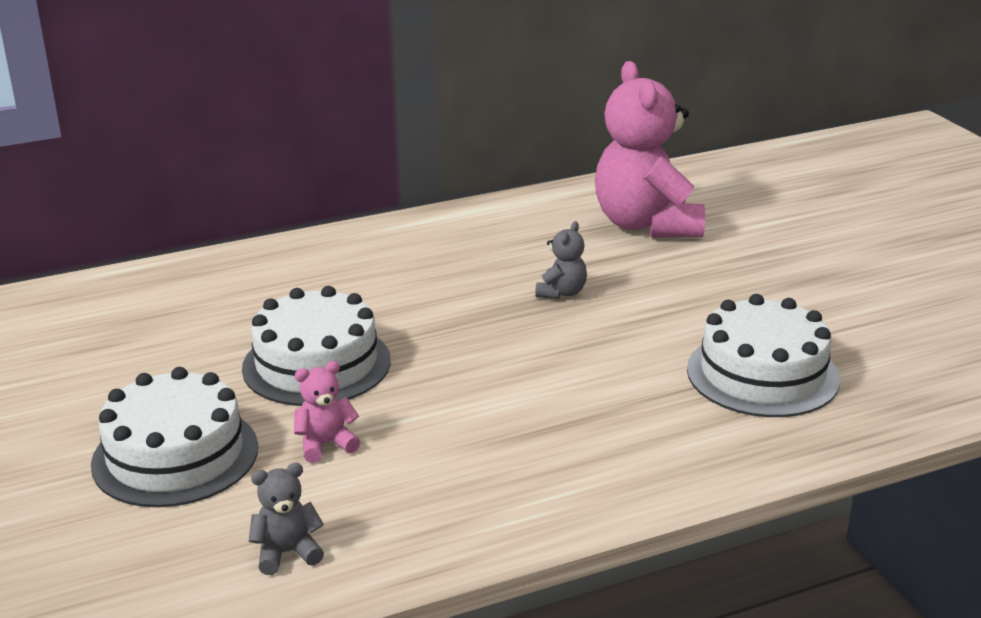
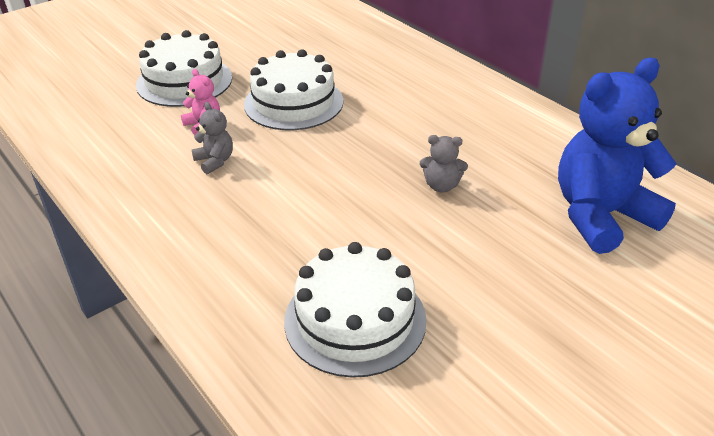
camera: 75 degrees right, 10 degrees up
grey teddy bear [249,463,324,575] -> grey teddy bear moved to [192,102,233,174]
pink teddy bear [595,61,705,237] -> blue teddy bear [558,58,677,254]

